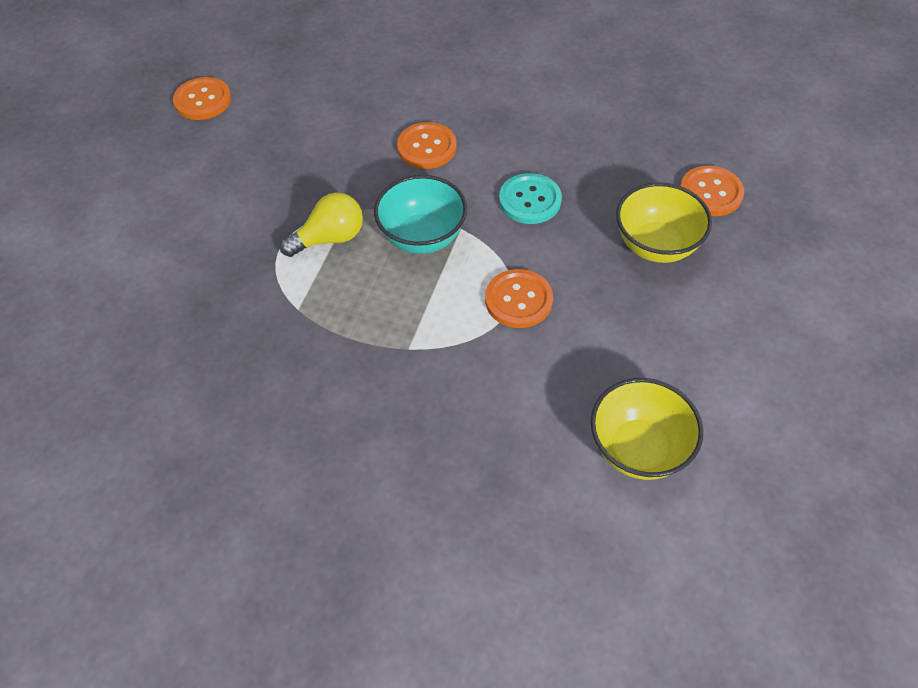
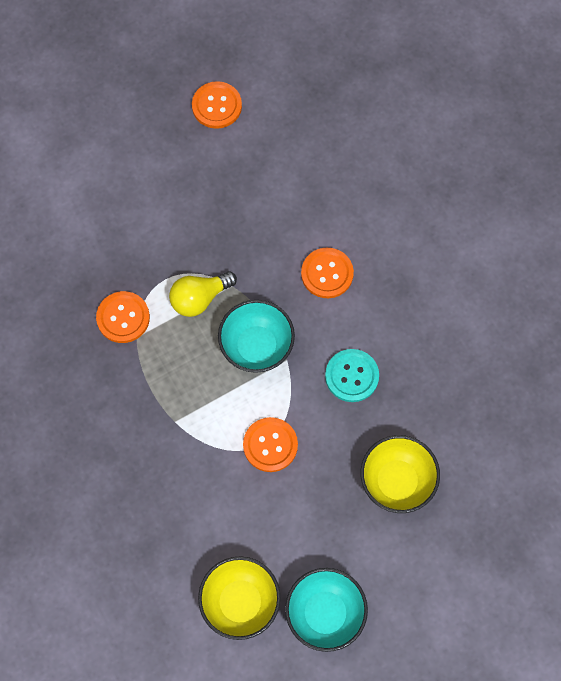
camera: 40 degrees right, 15 degrees up
yellow light bulb [280,193,363,257] -> yellow light bulb turned 135 degrees clockwise [169,271,237,317]
orange button [680,166,744,216] -> orange button moved to [96,291,150,343]
none -> turquoise bowl [285,568,368,652]

